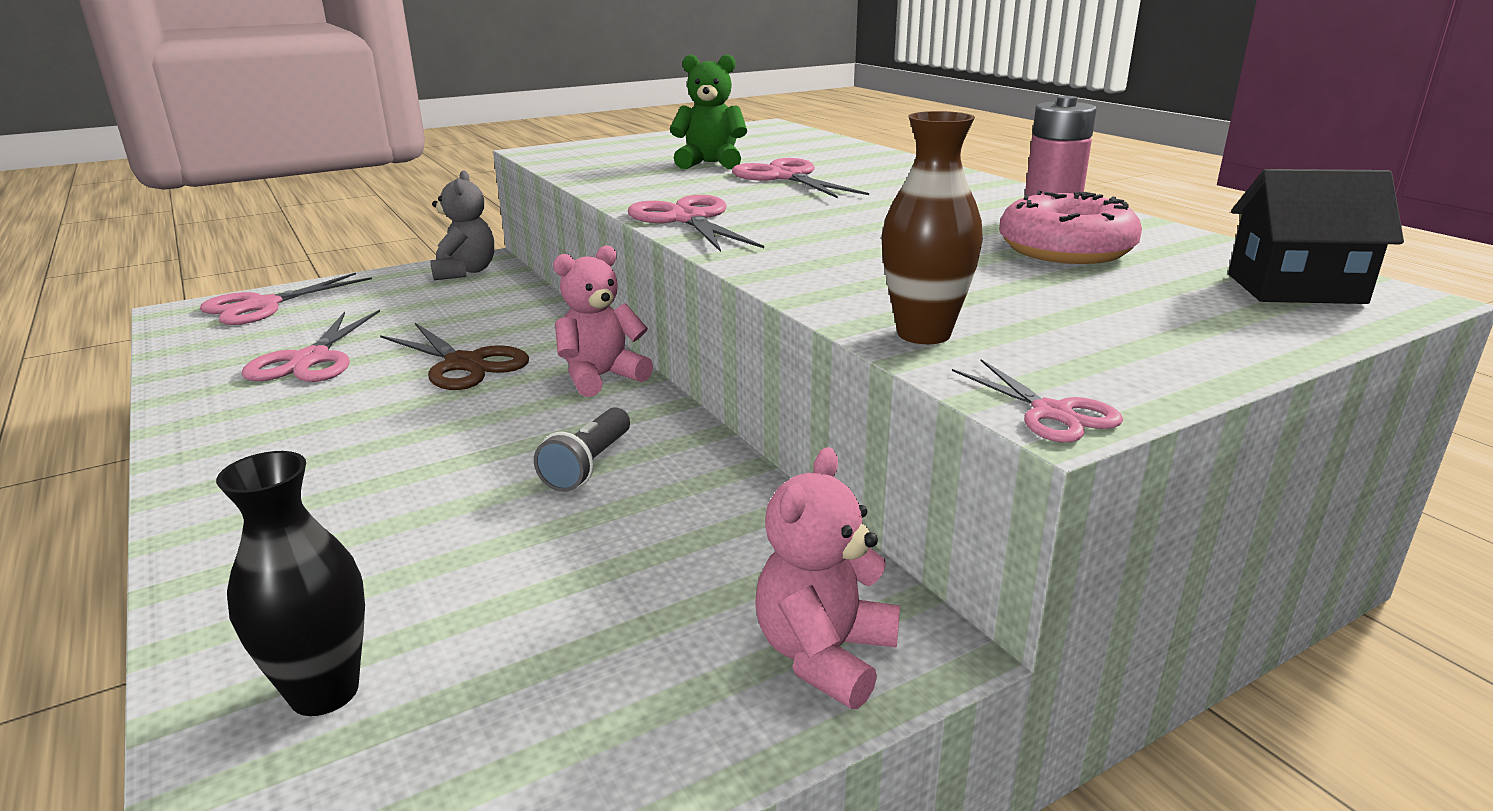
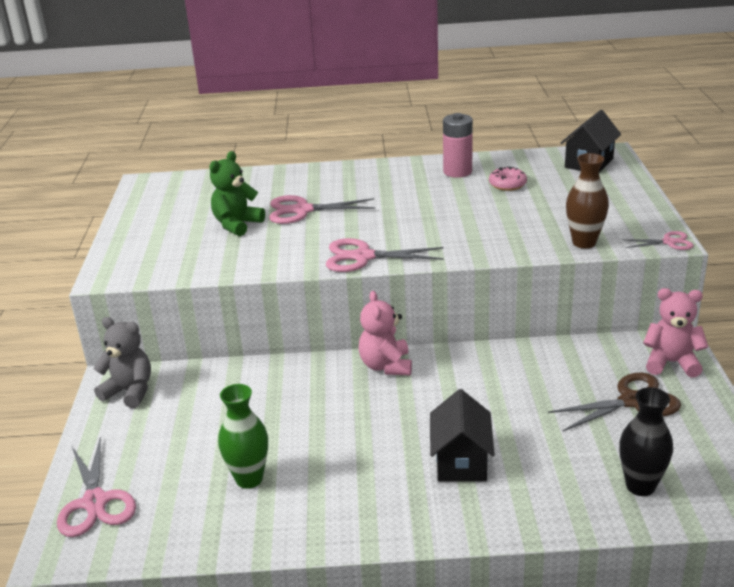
camera: 60 degrees left, 5 degrees up
pink scissors [242,310,380,382] -> green vase [218,384,268,489]
brown scissors [380,323,529,390] -> brown scissors moved to [548,373,681,431]
grey flashlight [534,407,630,492] -> none
pink teddy bear [755,447,900,709] -> pink teddy bear turned 135 degrees clockwise [643,288,708,378]
pink donut [999,191,1142,264] -> pink donut [489,166,527,191], size x0.58
none -> black house [430,389,495,482]

